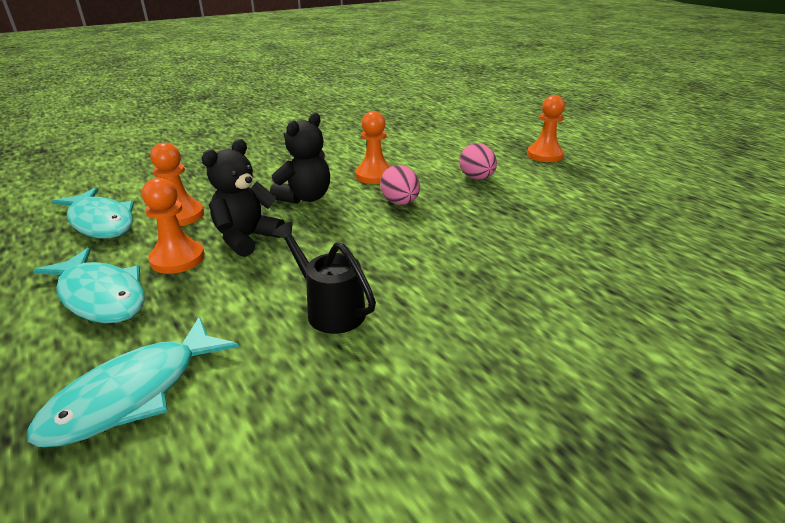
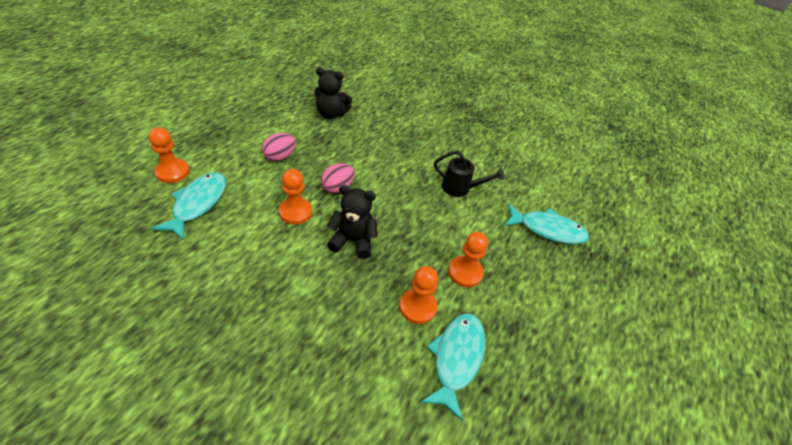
camera: 120 degrees left, 15 degrees up
turquoise fish [33,248,145,323] -> turquoise fish moved to [151,172,226,240]
black teddy bear [202,139,285,257] -> black teddy bear moved to [314,67,352,119]
black watering can [273,222,376,334] -> black watering can turned 90 degrees counterclockwise [434,151,505,197]
orange pawn [527,95,565,162] -> orange pawn moved to [149,127,190,183]

